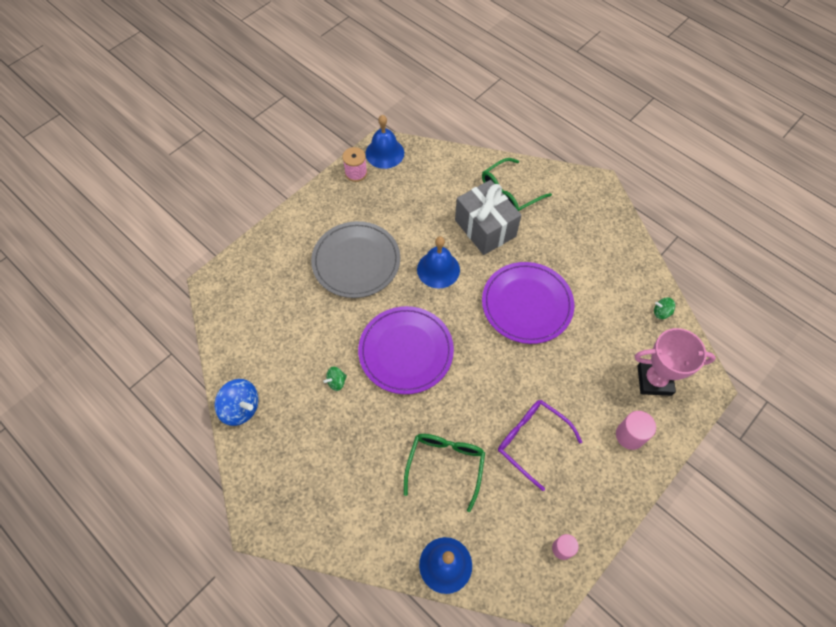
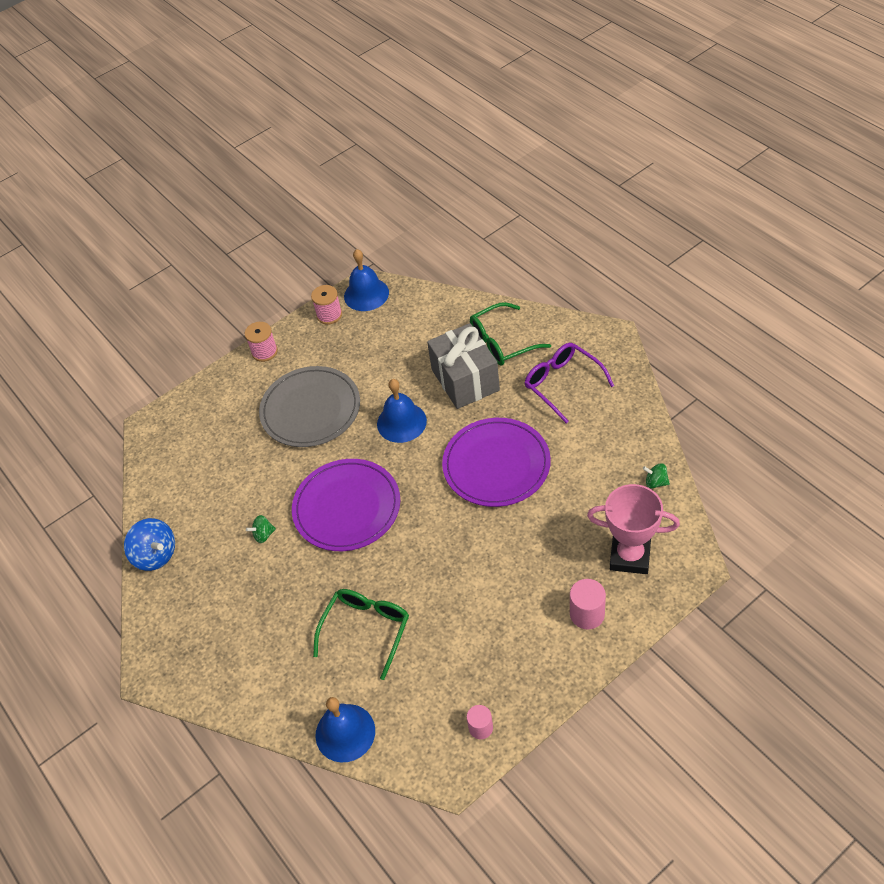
camera: 15 degrees right, 10 degrees down
purple glasses [498,400,582,491] -> purple glasses moved to [525,343,614,424]
none -> pink spool [245,322,278,362]

